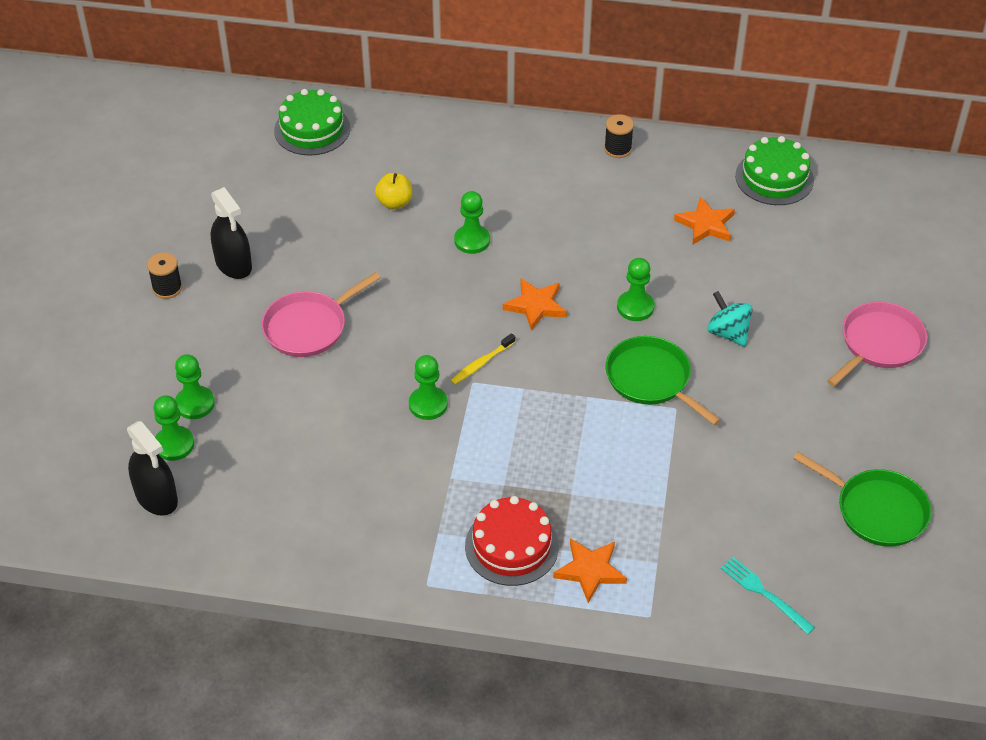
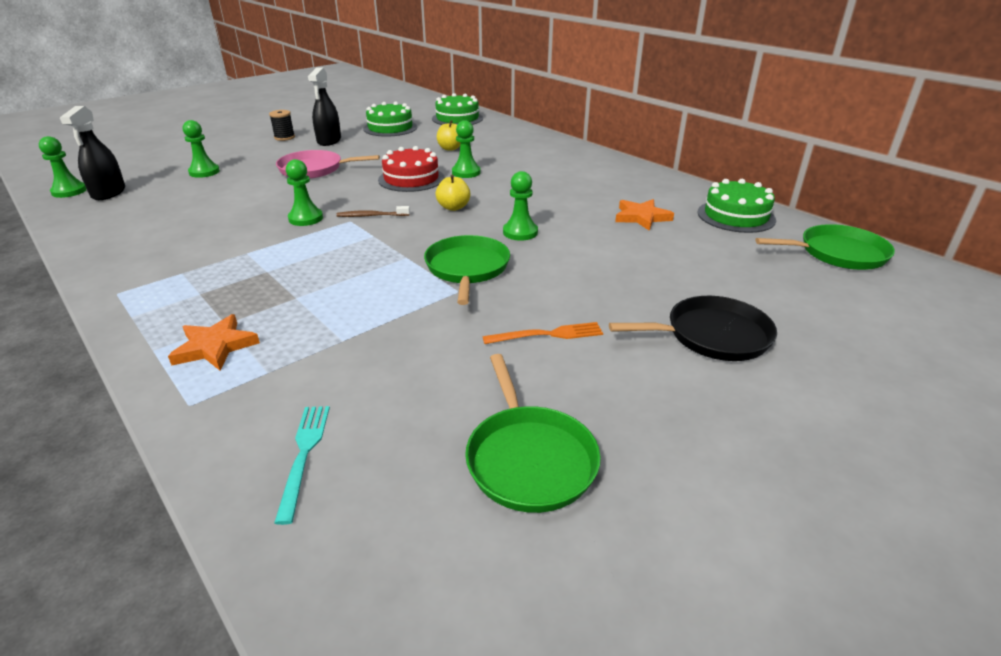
camera: 40 degrees right, 15 degrees down
green pawn [154,395,194,461] -> green pawn moved to [39,136,87,198]
yellow toothbrush [450,333,515,385] -> brown toothbrush [336,206,410,217]
red cake [465,496,559,586] -> red cake moved to [378,146,444,192]
orange star [503,279,567,331] -> yellow apple [436,175,471,211]
black spool [604,114,634,158] -> none
turquoise spinning top [707,291,753,347] -> none
pink pan [827,302,927,386] -> black pan [609,296,777,361]
none -> green cake [363,102,417,137]
none -> orange fork [482,322,603,344]
none -> green pan [755,224,895,270]

